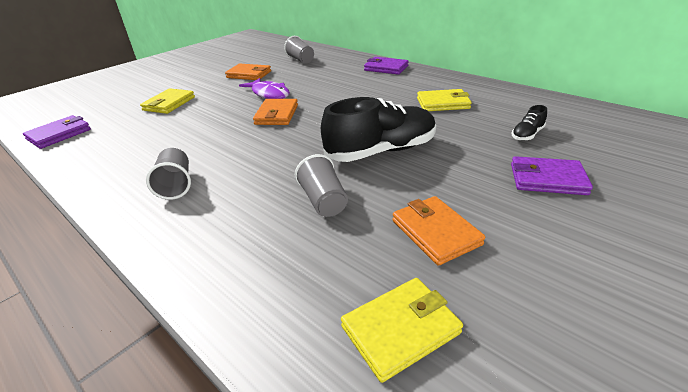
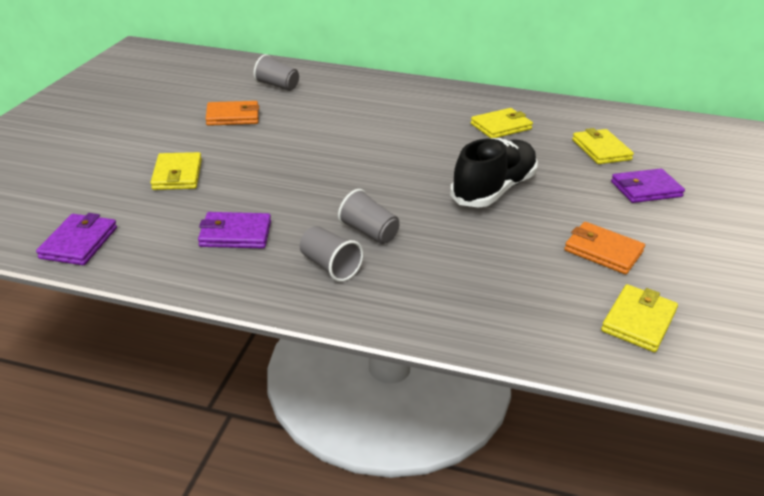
camera: 30 degrees left, 0 degrees up
purple fish [239,78,290,99] -> none
orange wallet [253,99,298,125] -> none
grey cup [295,154,348,217] -> grey cup moved to [338,189,399,244]
purple wallet [364,57,409,75] -> purple wallet moved to [198,212,271,248]
black shoe [512,105,547,141] -> yellow wallet [572,128,634,164]

